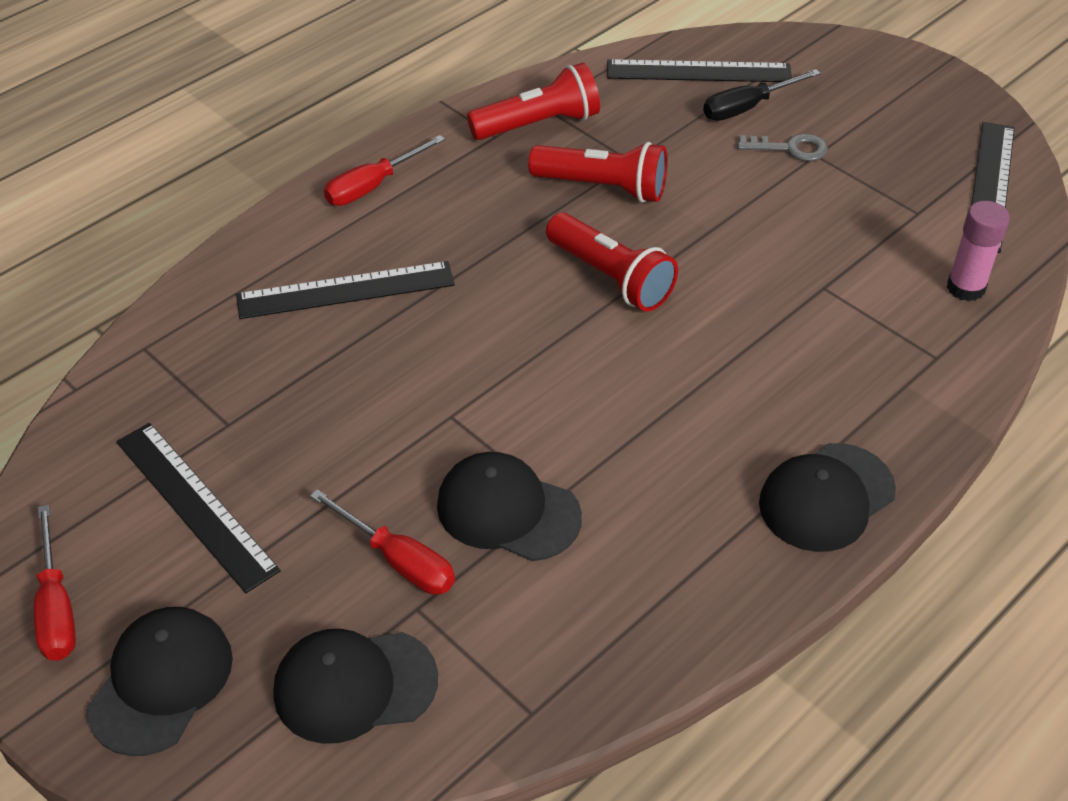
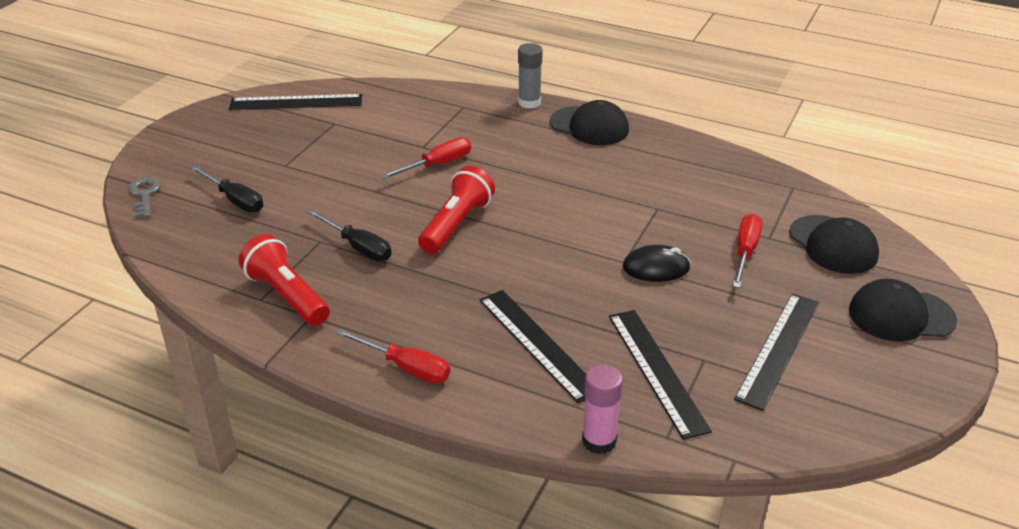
camera: 110 degrees left, 10 degrees down
red screwdriver [34,505,76,660] -> red screwdriver moved to [380,137,471,179]
black cap [437,452,582,561] -> none
red flashlight [528,142,667,203] -> black screwdriver [307,209,392,261]
black ruler [607,59,792,82] -> black ruler moved to [609,310,712,440]
grey key [737,134,828,161] -> grey key moved to [128,177,161,218]
pink glue stick [947,201,1010,301] -> pink glue stick moved to [582,364,623,454]
none -> grey glue stick [518,43,543,109]
none -> black mouse [623,245,691,282]

